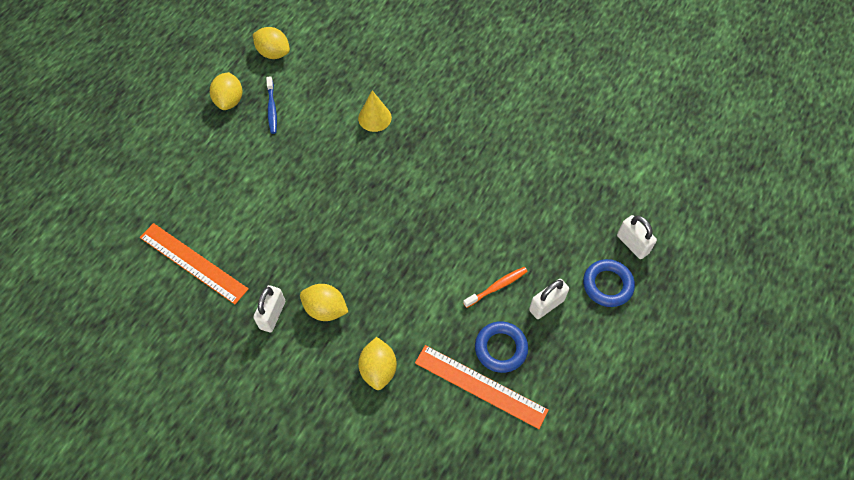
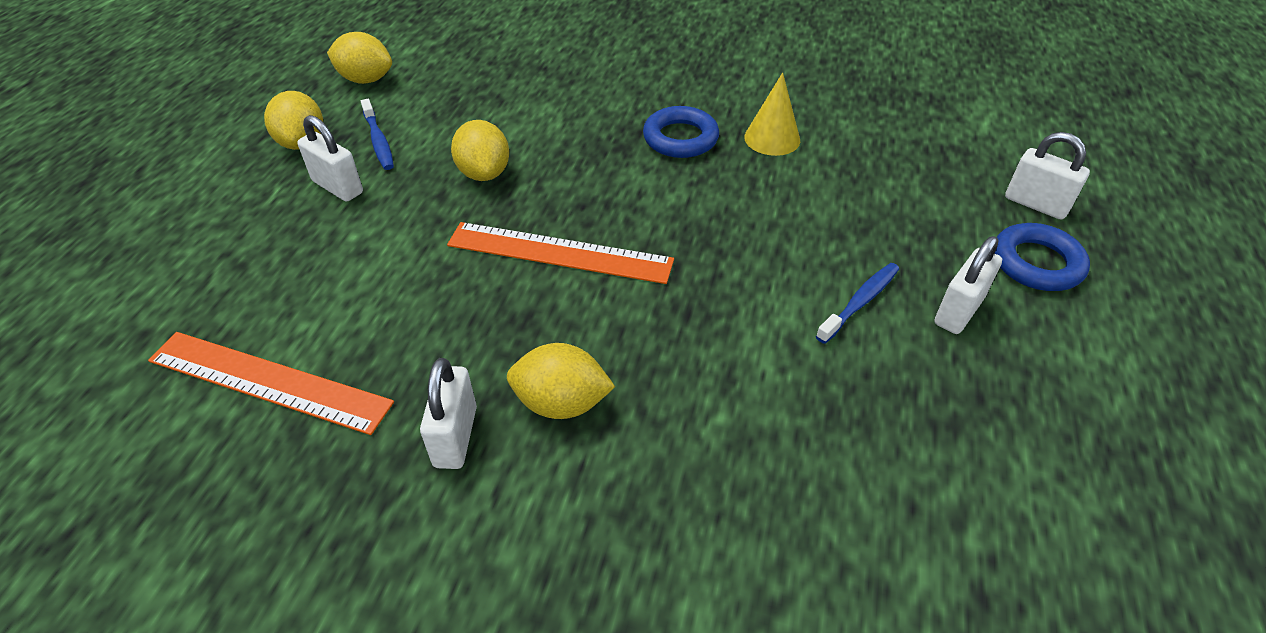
camera: 15 degrees left, 15 degrees down
yellow cone [358,90,392,132] -> yellow cone moved to [744,72,800,156]
yellow lemon [358,337,397,390] -> yellow lemon moved to [451,120,509,181]
orange ruler [415,345,548,429] -> orange ruler moved to [447,222,674,284]
orange toothbrush [463,267,528,308] -> blue toothbrush [816,263,899,344]
blue ring [475,321,528,373] -> blue ring moved to [643,106,719,158]
none -> white padlock [298,115,363,202]

